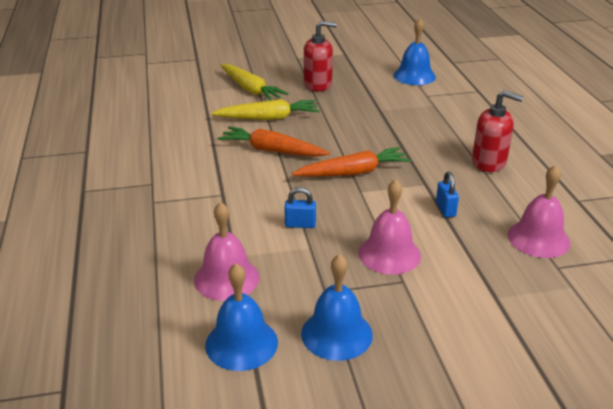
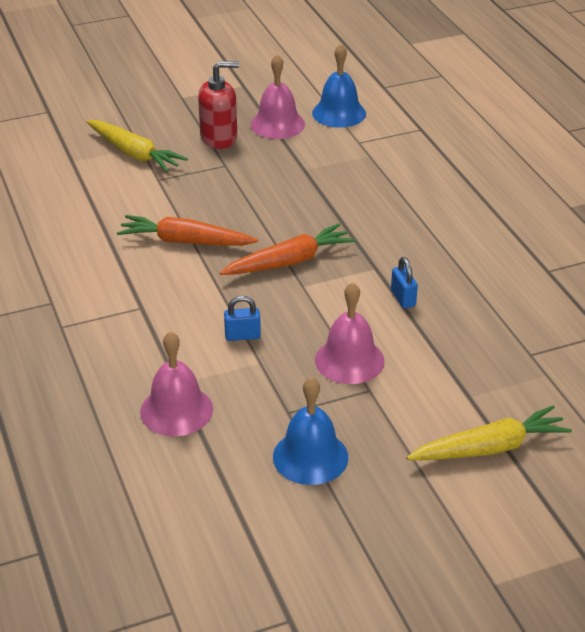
camera: 10 degrees left, 5 degrees up
blue bell [205,263,278,371] -> none
yellow carrot [211,99,320,120] -> yellow carrot moved to [407,405,572,460]
red soap dispenser [472,90,524,172] -> none
pink bell [508,165,570,258] -> pink bell moved to [250,54,305,139]

